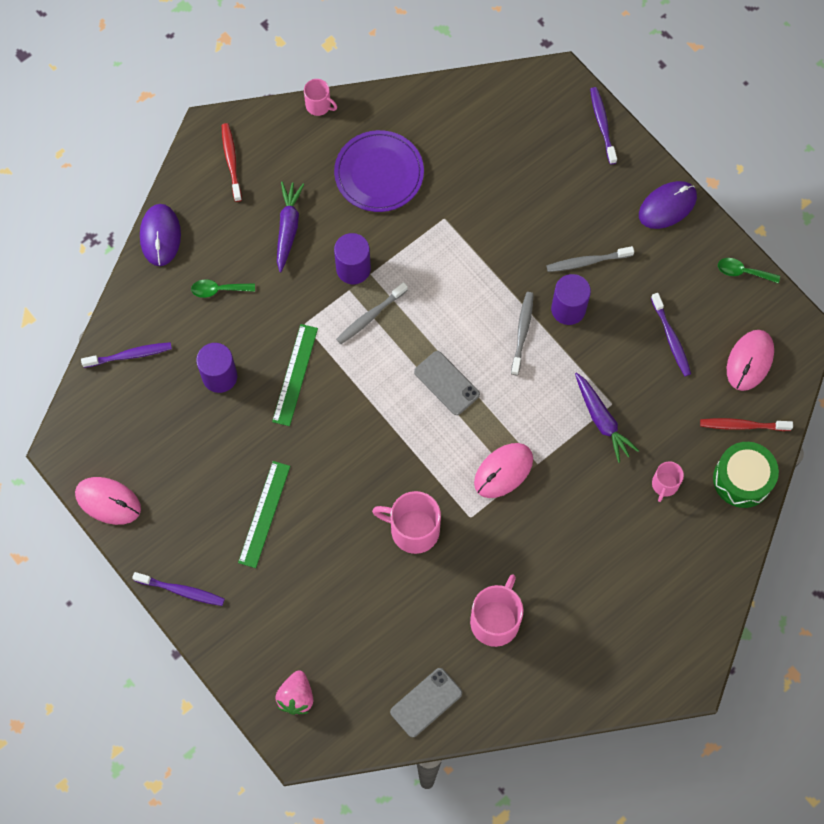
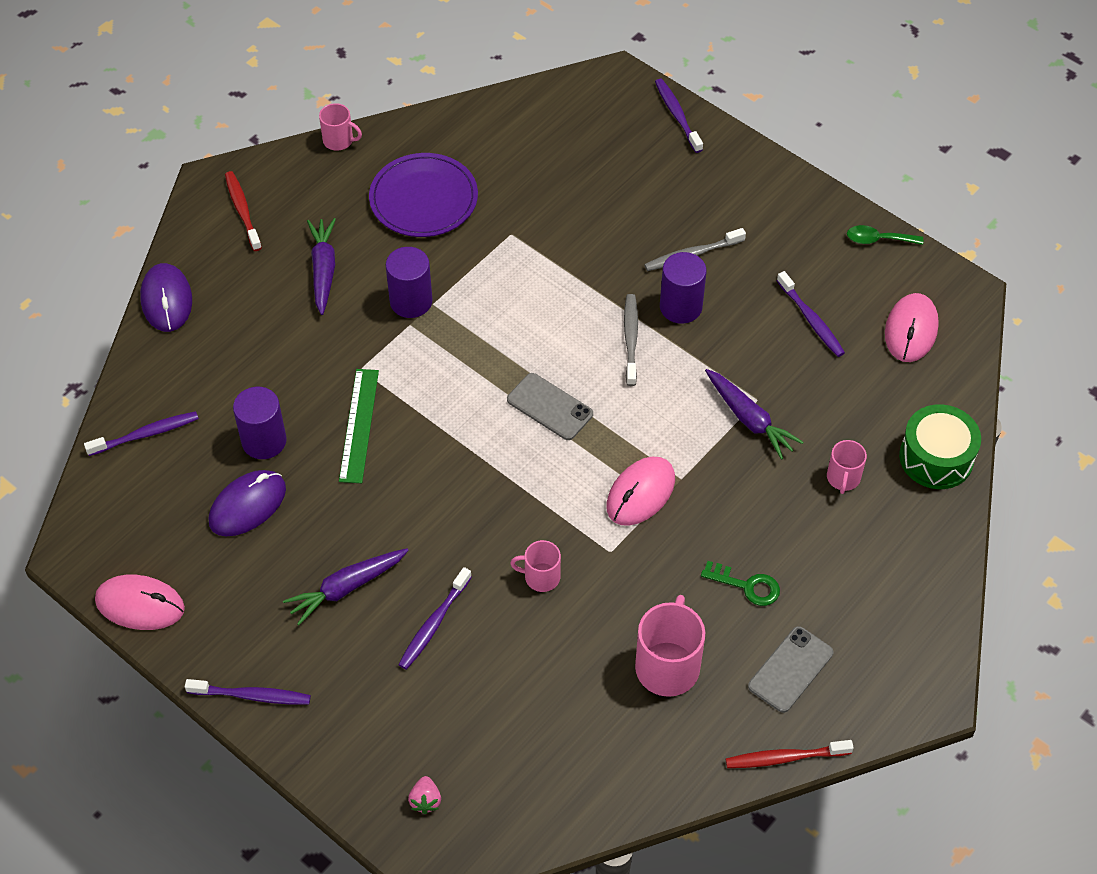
camera: 10 degrees left, 15 degrees down
green spoon [191,279,255,298] -> none
green ruler [238,461,290,568] -> purple carrot [283,548,409,625]
pink strawberry [275,670,313,715] -> pink strawberry [408,776,441,814], size x0.64
grey toothbrush [336,282,408,344] -> none
pink mug [372,491,441,554] -> pink mug [510,540,561,592], size x0.56
grey phone [390,668,462,737] -> grey phone moved to [748,626,833,713]
purple mouse [639,181,697,229] -> purple mouse moved to [208,470,286,536]
red toothbrush [700,418,793,431] -> red toothbrush moved to [726,740,854,768]
none -> purple toothbrush [398,567,472,670]
none -> green key [701,561,780,606]

